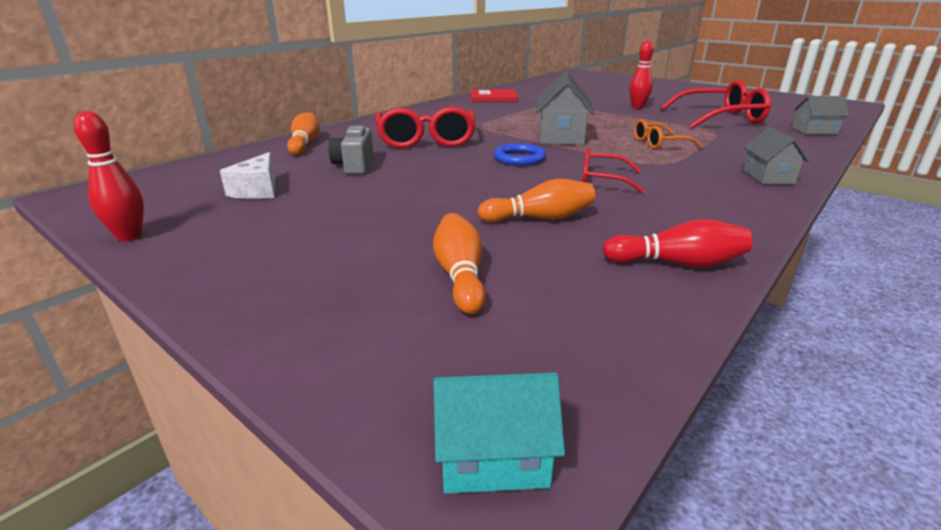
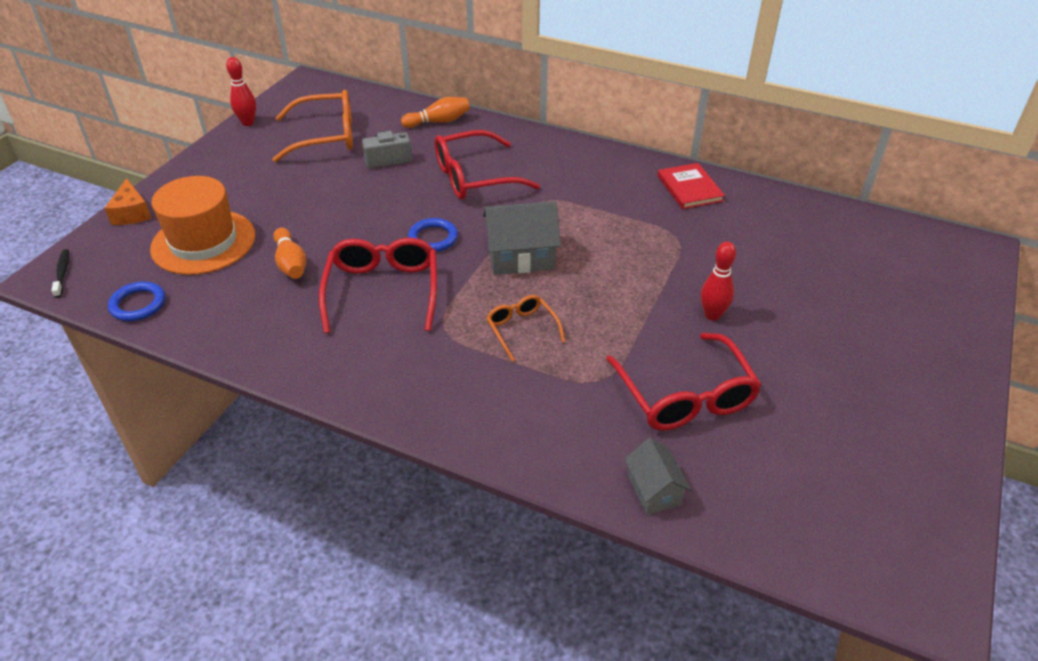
camera: 75 degrees right, 15 degrees up
white cheese [220,152,275,199] -> orange glasses [272,90,353,162]
orange bowling pin [433,213,486,314] -> orange hat [150,176,256,275]
turquoise house [433,372,565,494] -> black toothbrush [51,249,69,298]
red glasses [582,148,644,193] -> red glasses [319,238,437,333], size x1.80
red bowling pin [603,219,752,267] -> none
grey house [743,127,809,184] -> none
none -> orange cheese [104,178,152,225]
none -> blue ring [108,282,165,321]

